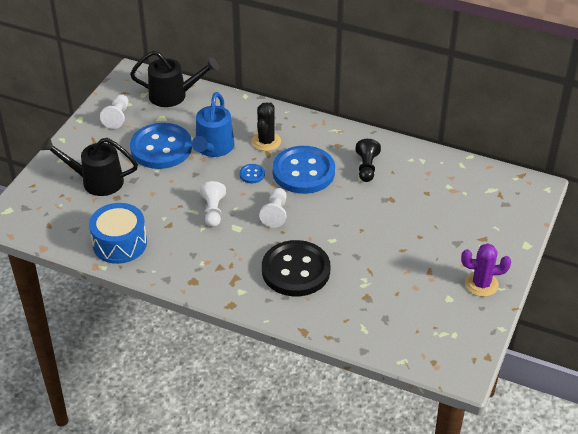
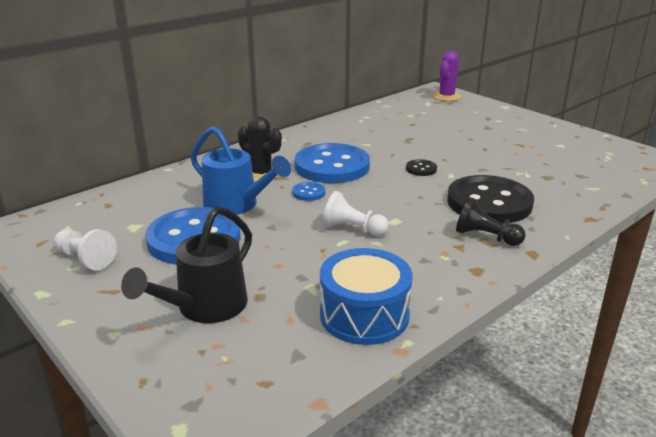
camera: 65 degrees left, 15 degrees down
black watering can [130,51,219,107] -> none
white pawn [259,188,287,228] -> none
black pawn [355,139,381,182] -> black pawn moved to [456,197,526,246]
purple cactus [461,243,511,297] -> purple cactus moved to [433,51,461,101]
none -> black button [406,159,437,176]

